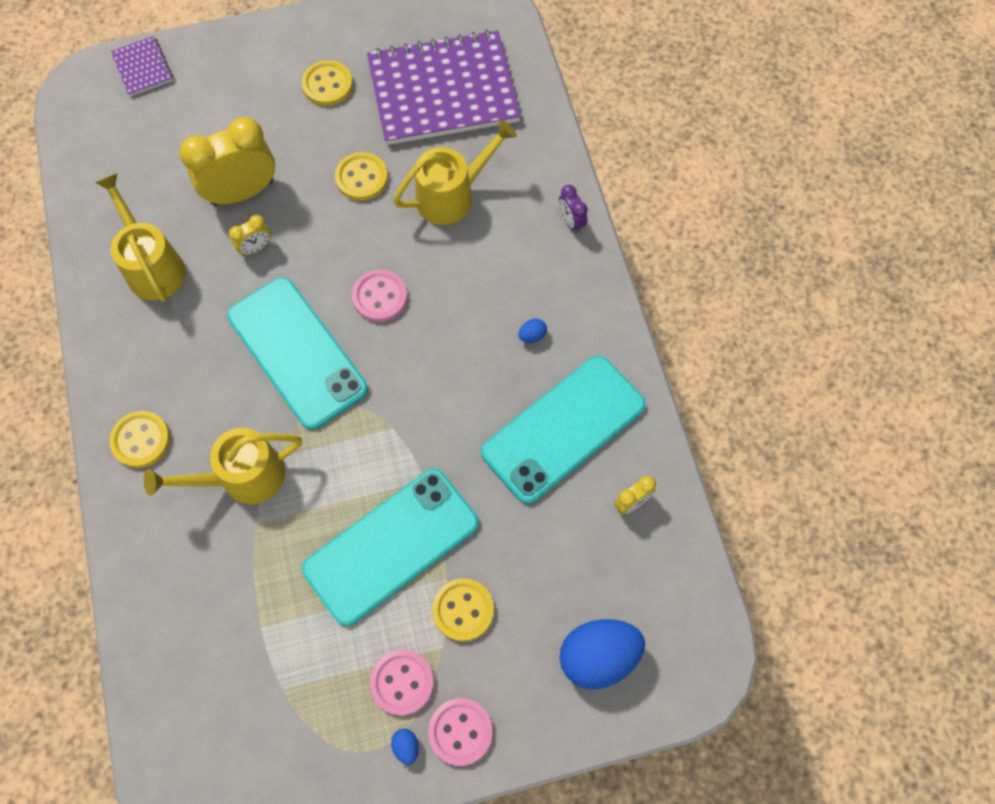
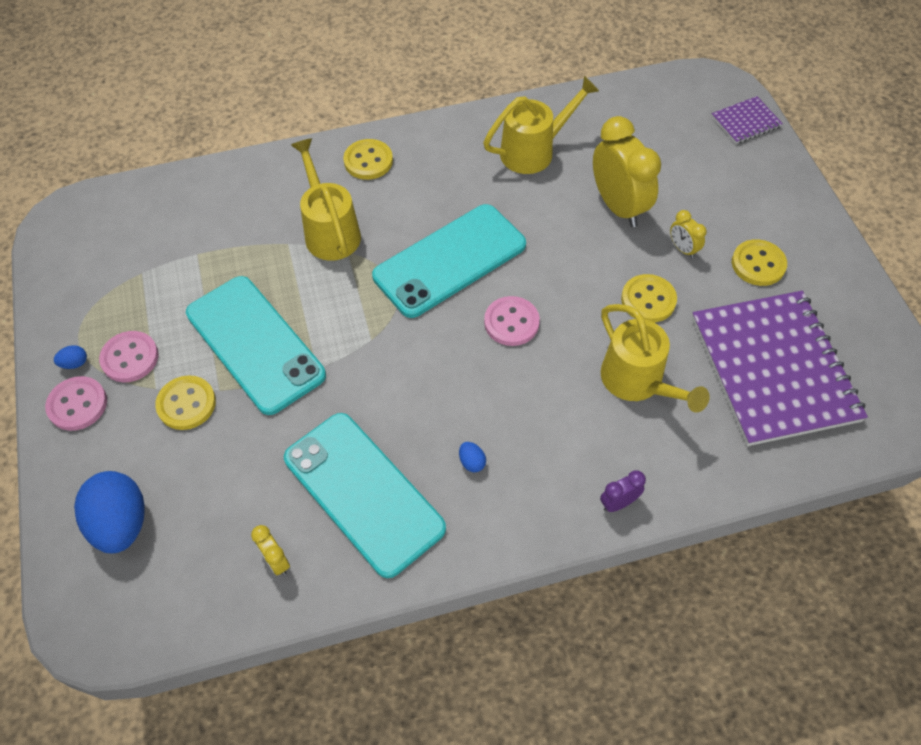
camera: 90 degrees right, 10 degrees down
yellow clock [229,215,271,256] -> yellow clock moved to [670,210,707,258]

